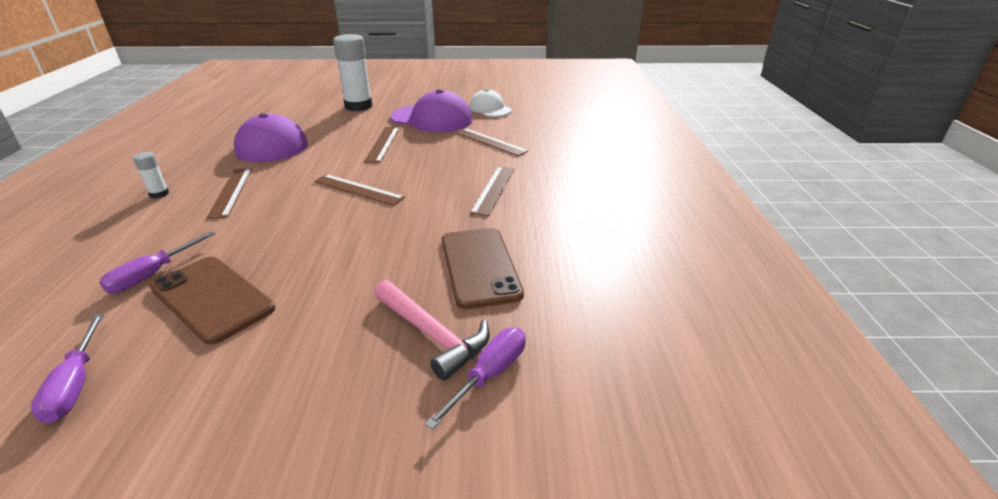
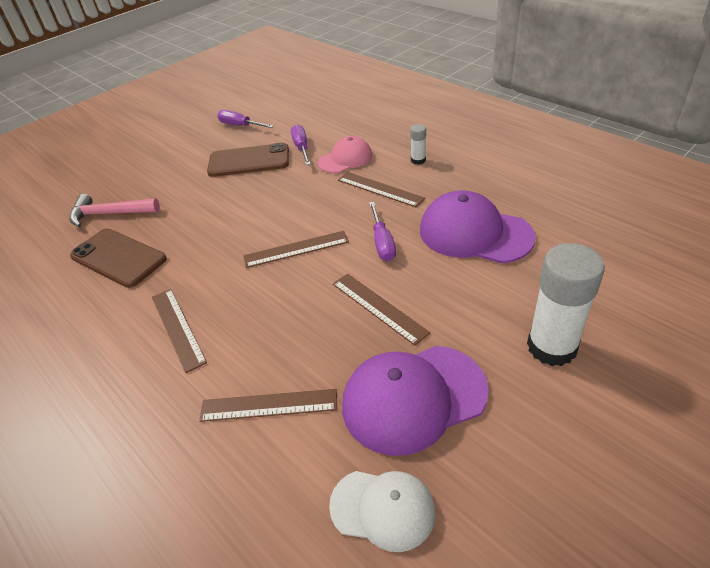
camera: 140 degrees right, 10 degrees up
purple screwdriver [425,328,526,430] -> purple screwdriver moved to [369,202,396,261]
none -> pink cap [318,136,372,173]

